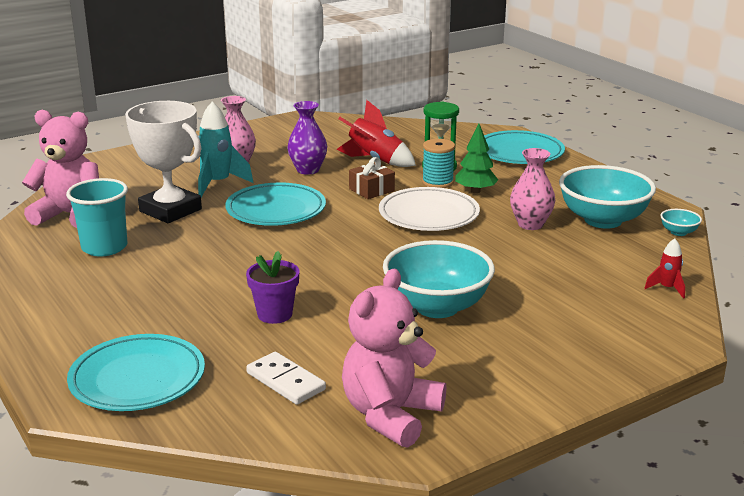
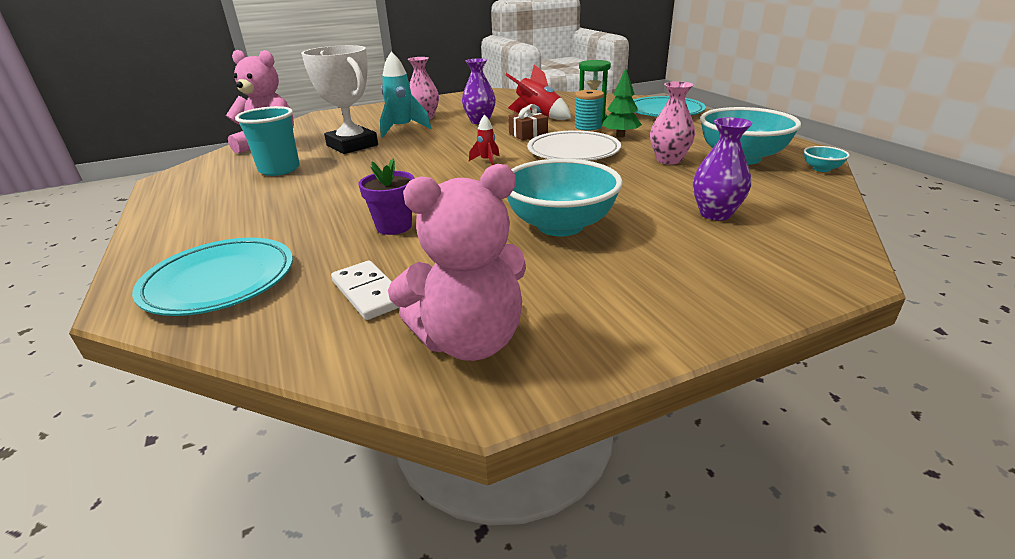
camera: 10 degrees right, 5 degrees up
turquoise plate [225,183,326,226] -> none
pink teddy bear [342,268,446,448] -> pink teddy bear turned 150 degrees counterclockwise [388,164,526,361]
red rocket [644,238,685,299] -> red rocket moved to [469,115,499,165]
none -> purple vase [693,117,753,221]

